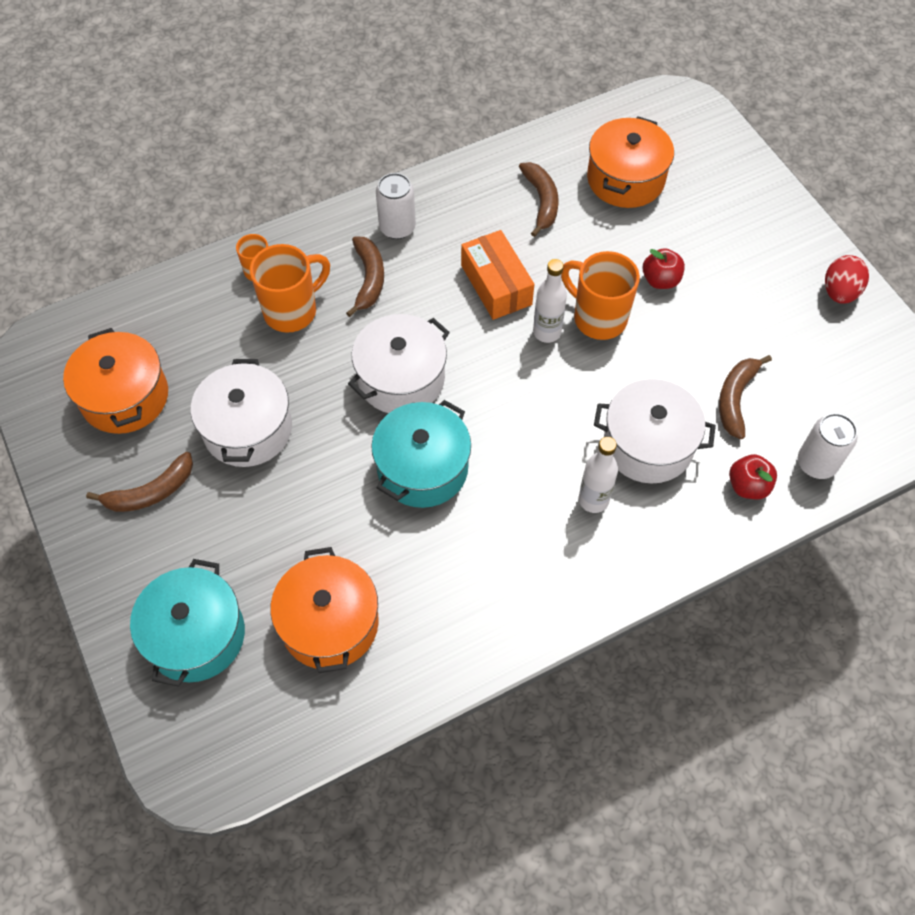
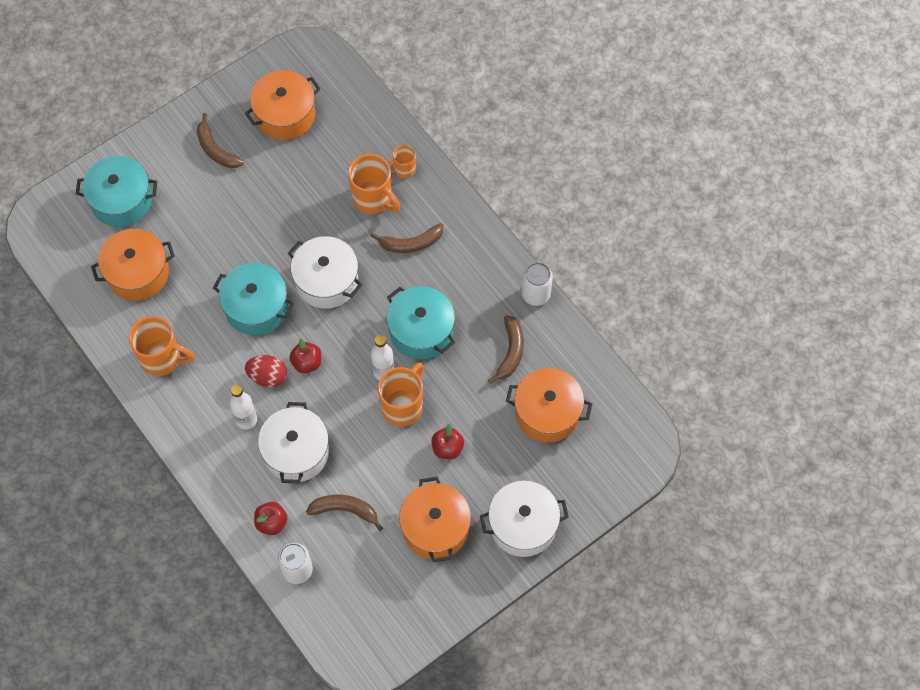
camera: 80 degrees right, 5 degrees up
white pot [191,359,292,467] -> white pot moved to [480,481,569,557]
white can [376,173,416,239] -> white can moved to [522,262,553,306]
orange box [461,230,534,320] -> turquoise pot [387,286,455,359]
brown banana [519,162,559,237] -> brown banana turned 60 degrees counterclockwise [488,315,524,384]
red egg [825,255,869,304] -> red egg moved to [245,355,287,388]
none -> orange mug [129,316,195,376]
none -> red apple [289,338,321,373]
none -> orange pot [399,477,471,562]

